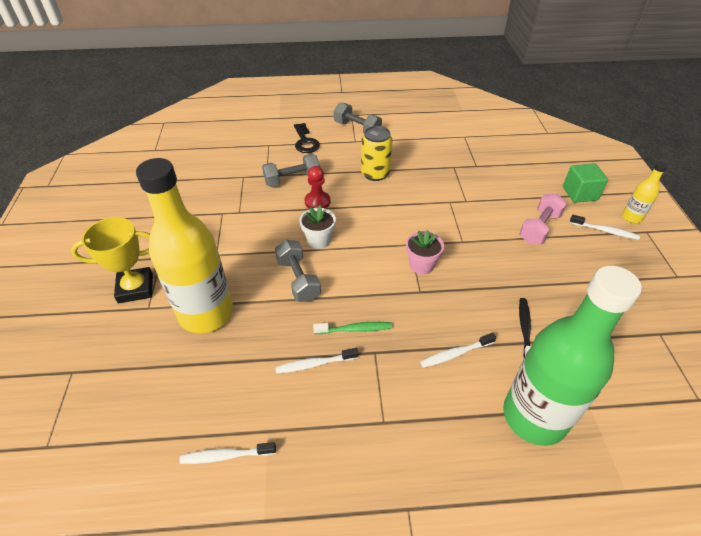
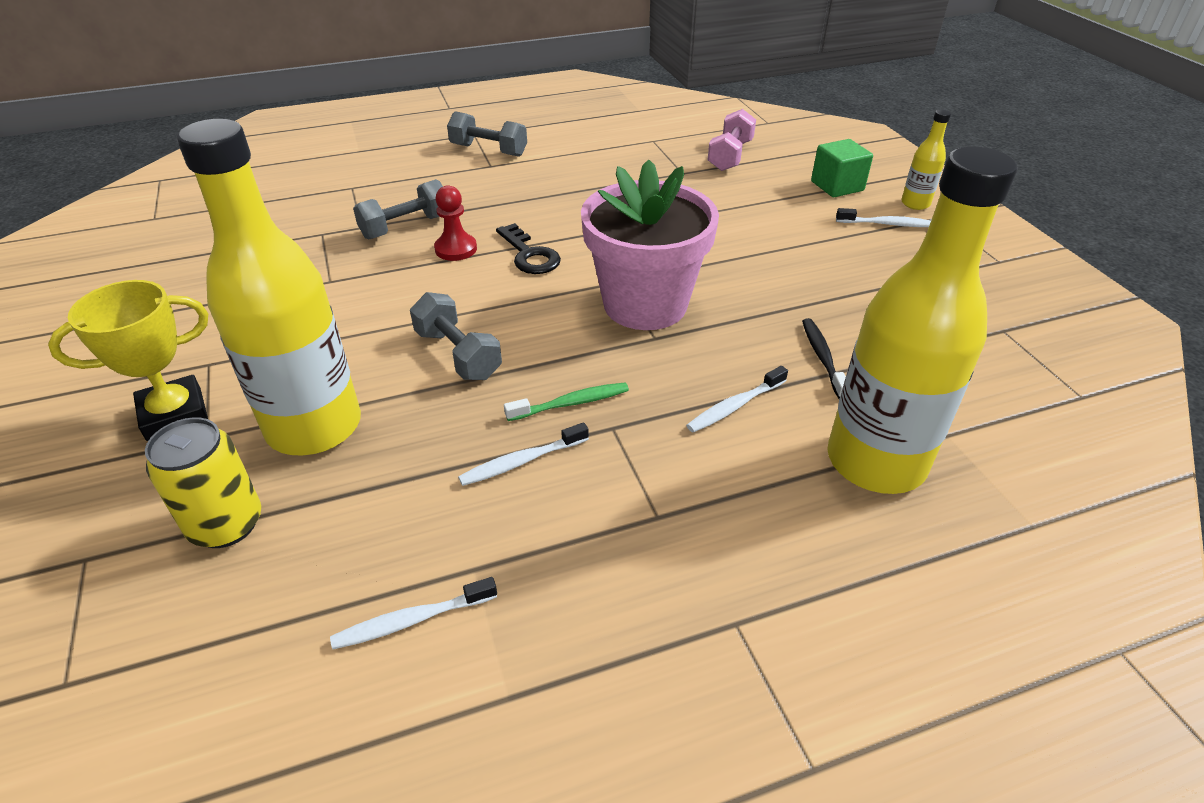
camera: 15 degrees left, 5 degrees down
black key [294,123,320,153] -> black key moved to [496,223,561,274]
white flower pot [300,206,336,249] -> none
yellow can [361,126,392,181] -> yellow can moved to [145,417,261,548]
pink flower pot [406,230,444,274] -> pink flower pot [581,159,719,330], size x2.20
green bottle [503,266,642,446] -> yellow bottle [827,146,1018,494]
pink dumbbell [520,193,567,244] -> pink dumbbell moved to [708,109,756,171]

